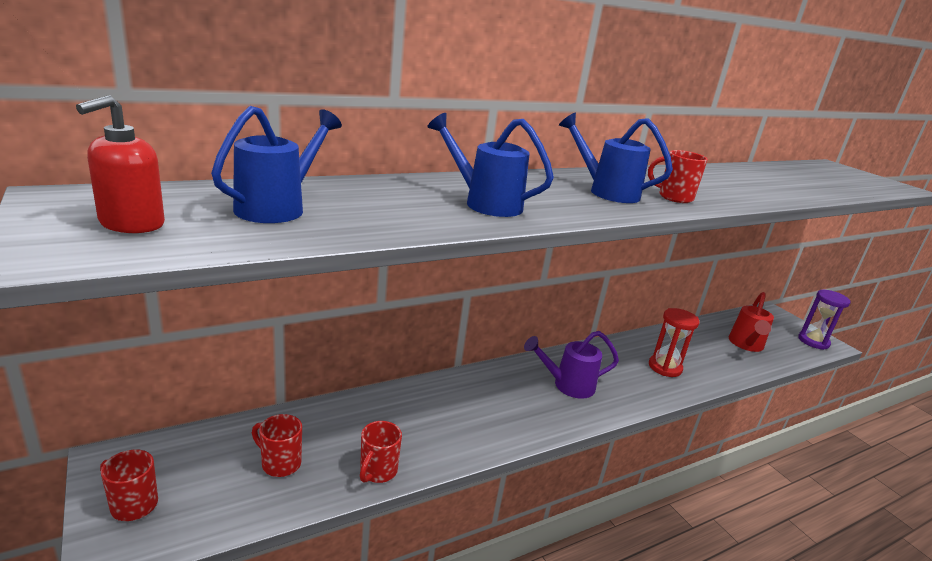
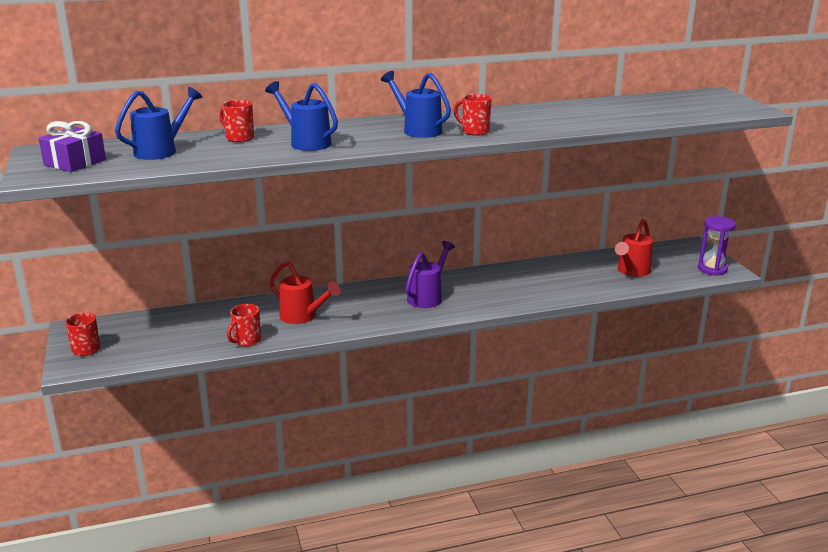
camera: 15 degrees right, 0 degrees up
red soap dispenser [76,95,165,233] -> purple gift [38,121,106,172]
red mug [252,414,302,477] -> red mug moved to [219,100,254,142]
purple watering can [524,331,619,399] -> purple watering can turned 120 degrees clockwise [406,241,455,308]
red hourglass [649,308,700,377] -> none
none -> red watering can [269,261,341,324]

